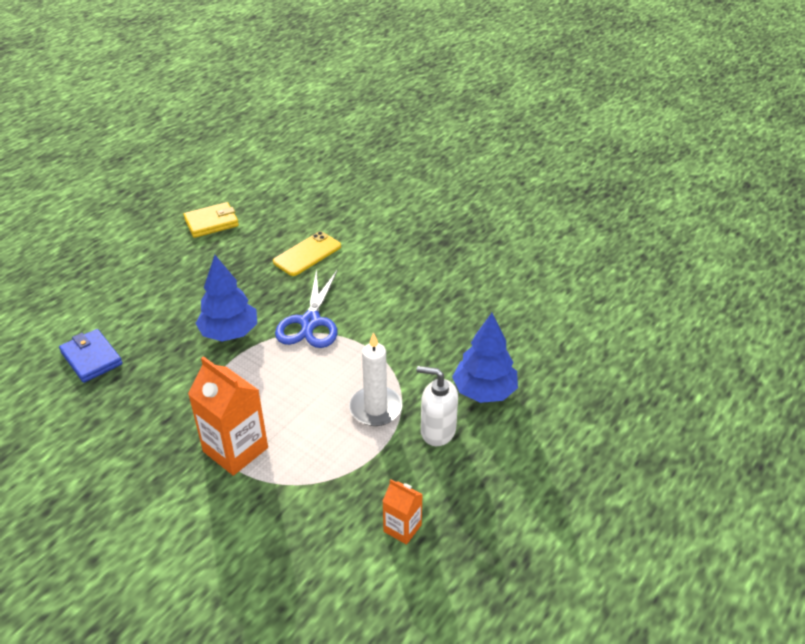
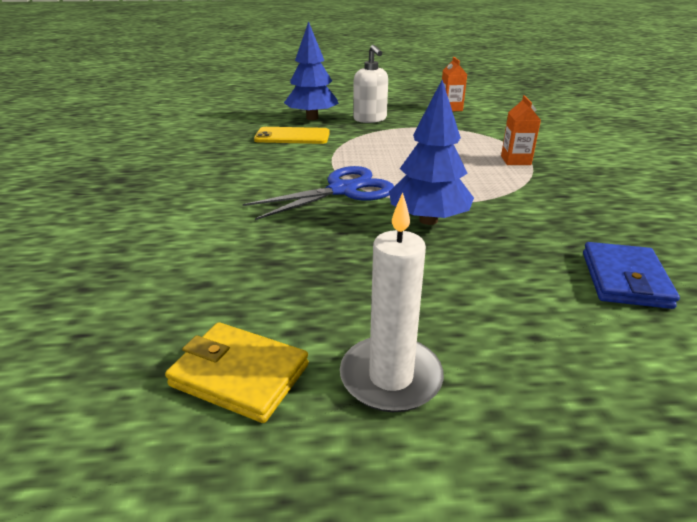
camera: 130 degrees left, 10 degrees down
orange carton [188,356,268,476] -> orange carton [501,95,541,165], size x0.55
yellow phone [273,231,341,276] -> yellow phone moved to [254,127,330,144]
white candle [349,332,403,426] -> white candle moved to [340,193,444,412]

